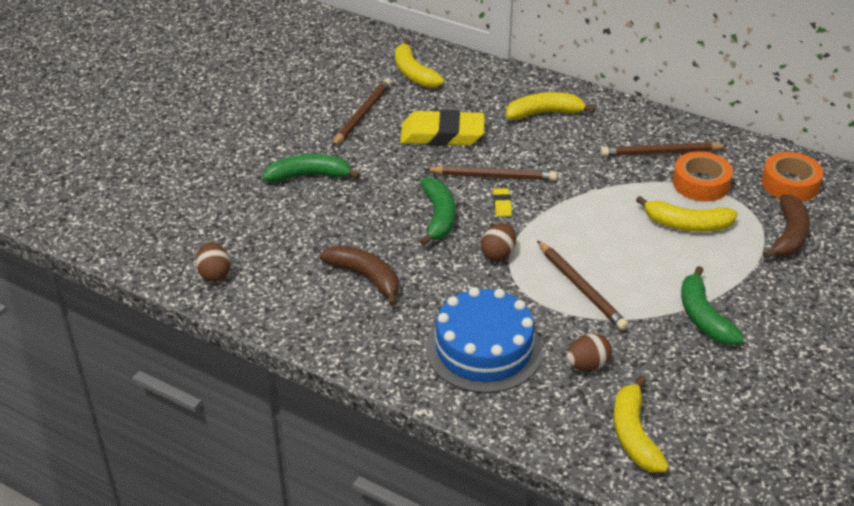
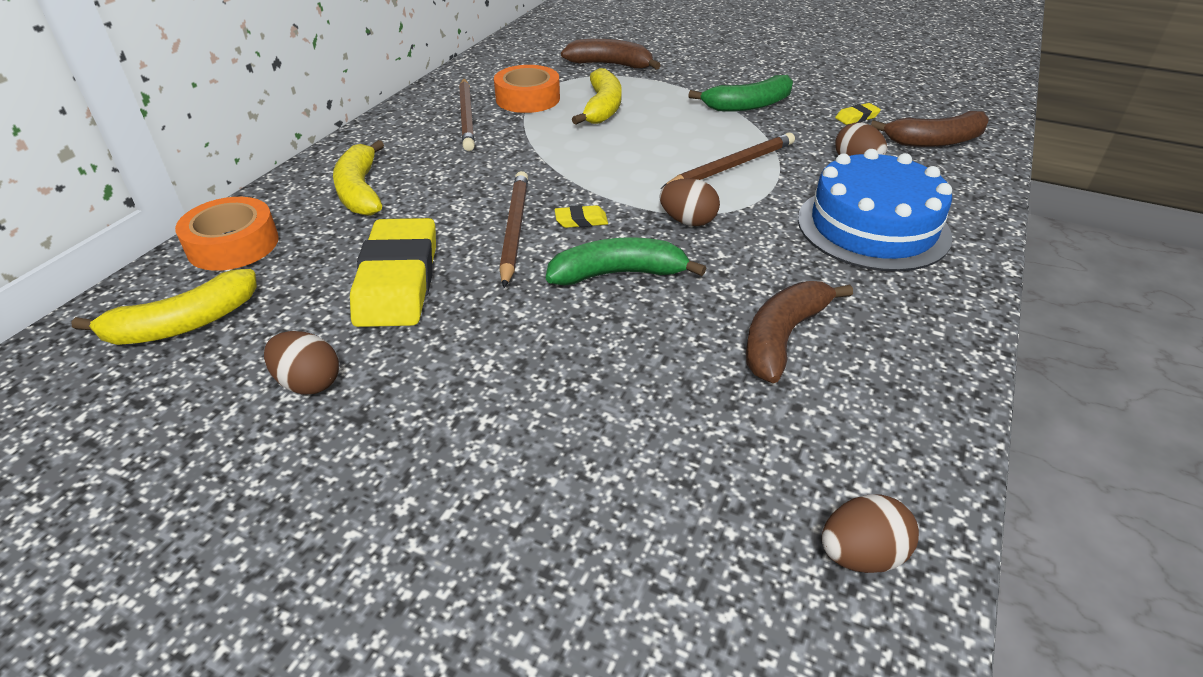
camera: 95 degrees left, 0 degrees up
green banana [263,154,360,182] -> none
brown pencil [332,79,391,147] -> brown egg [264,331,339,395]
yellow banana [613,376,669,472] -> brown banana [871,111,989,147]
orange tape [761,152,823,202] -> orange tape moved to [175,197,279,271]
none -> yellow eraser [835,103,881,125]

